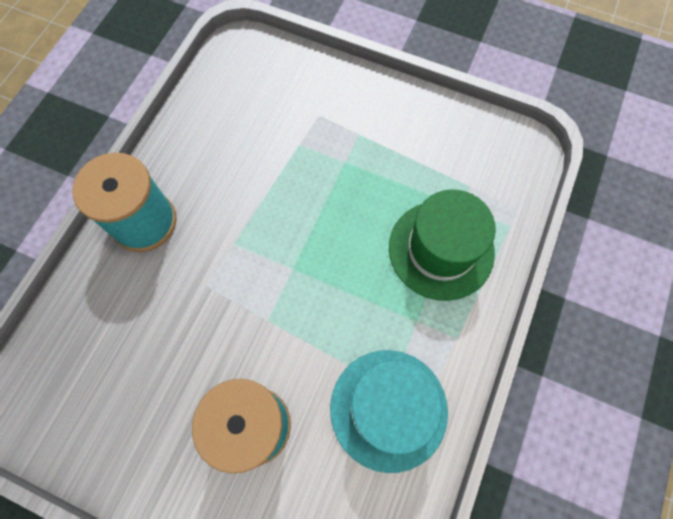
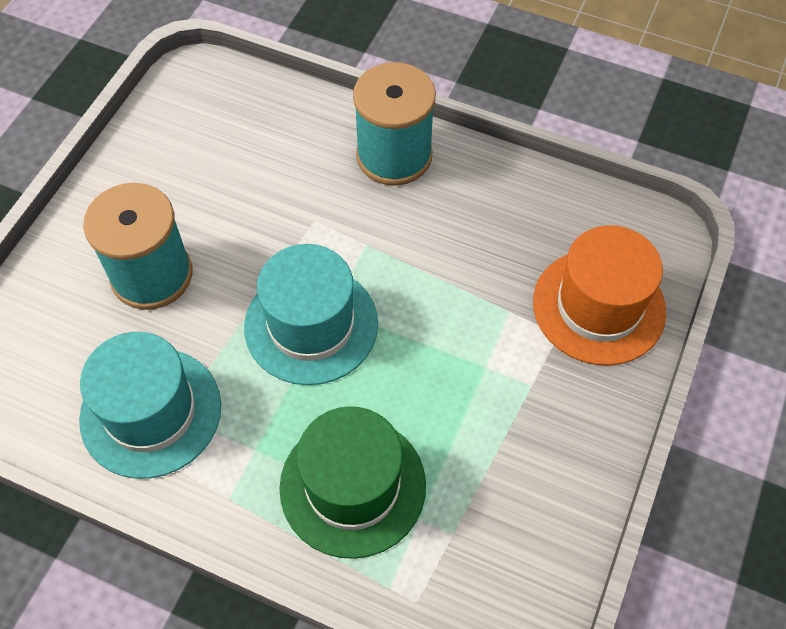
camera: 90 degrees right, 10 degrees down
none -> turquoise hat [244,244,378,385]
none -> orange hat [533,225,666,366]

